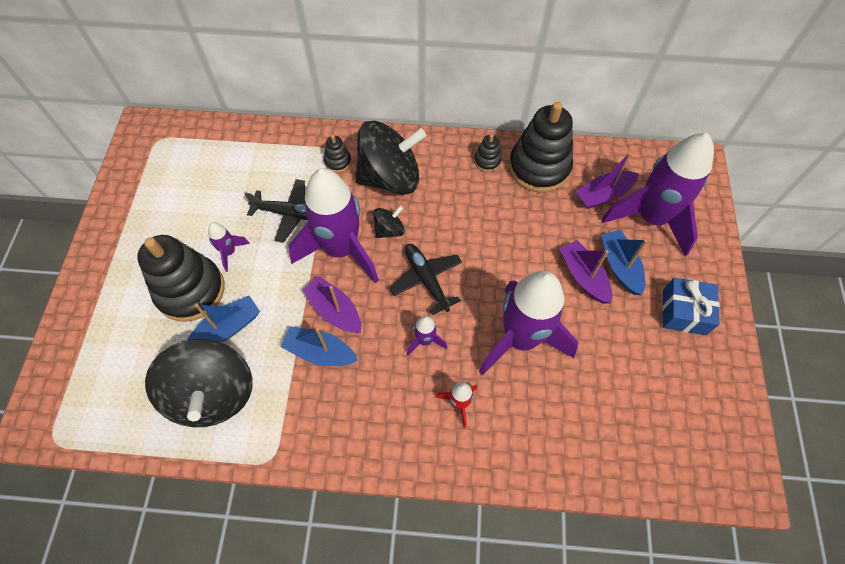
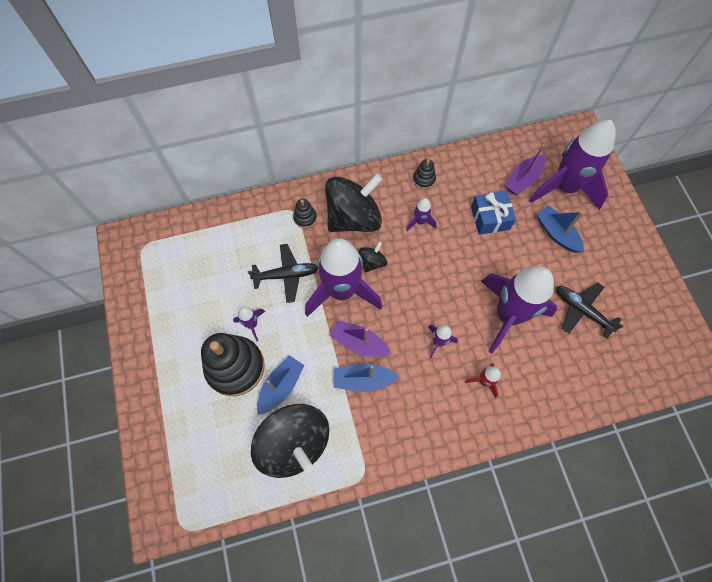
camera: 20 degrees left, 5 degrees up
black plane [389,244,462,315] -> black plane moved to [556,282,624,339]
black stacking toy [509,102,573,193] -> none
purple boat [560,240,612,303] -> none
blue gift [662,278,720,335] -> blue gift moved to [471,191,516,235]
none -> purple rocket [406,198,437,231]

